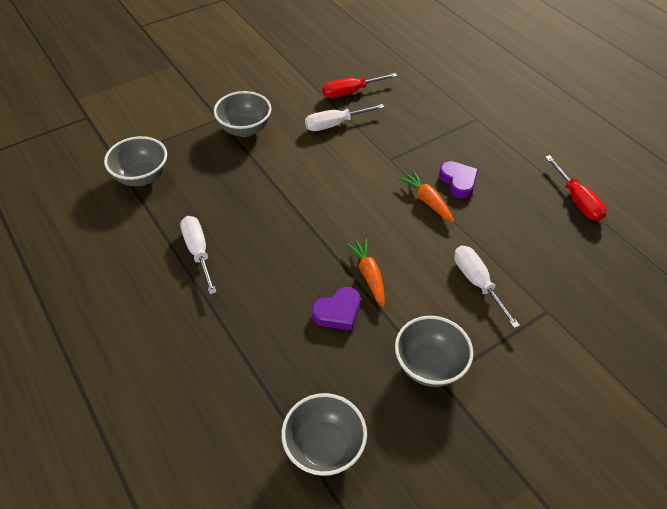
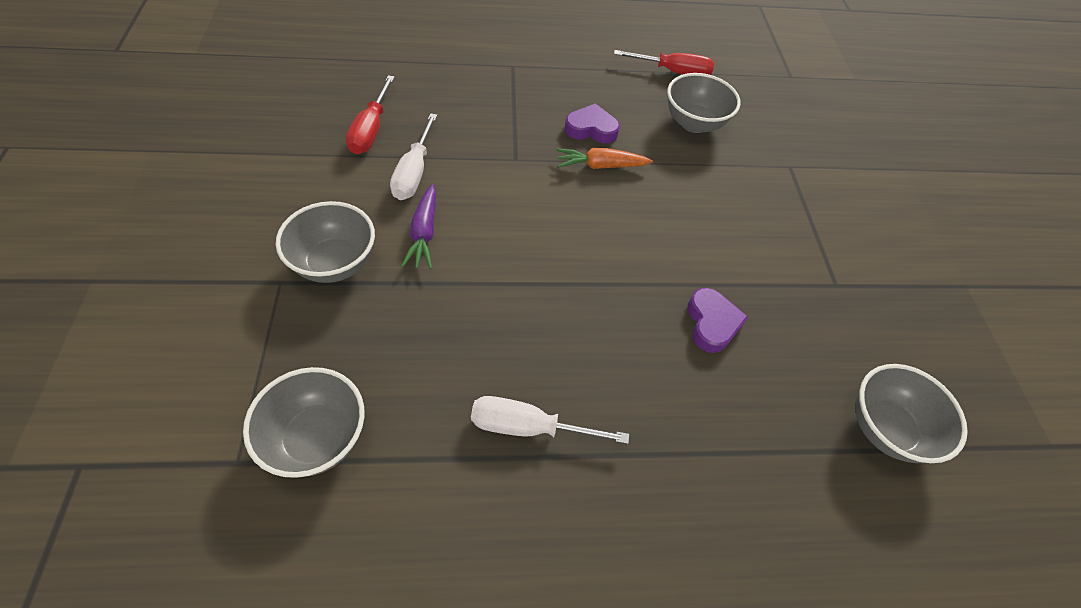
camera: 65 degrees left, 5 degrees up
orange carrot [345,238,385,307] -> none
grey bowl [395,316,473,387] -> grey bowl moved to [667,73,741,133]
white screwdriver [454,246,520,328] -> none
none -> purple carrot [401,184,436,269]

